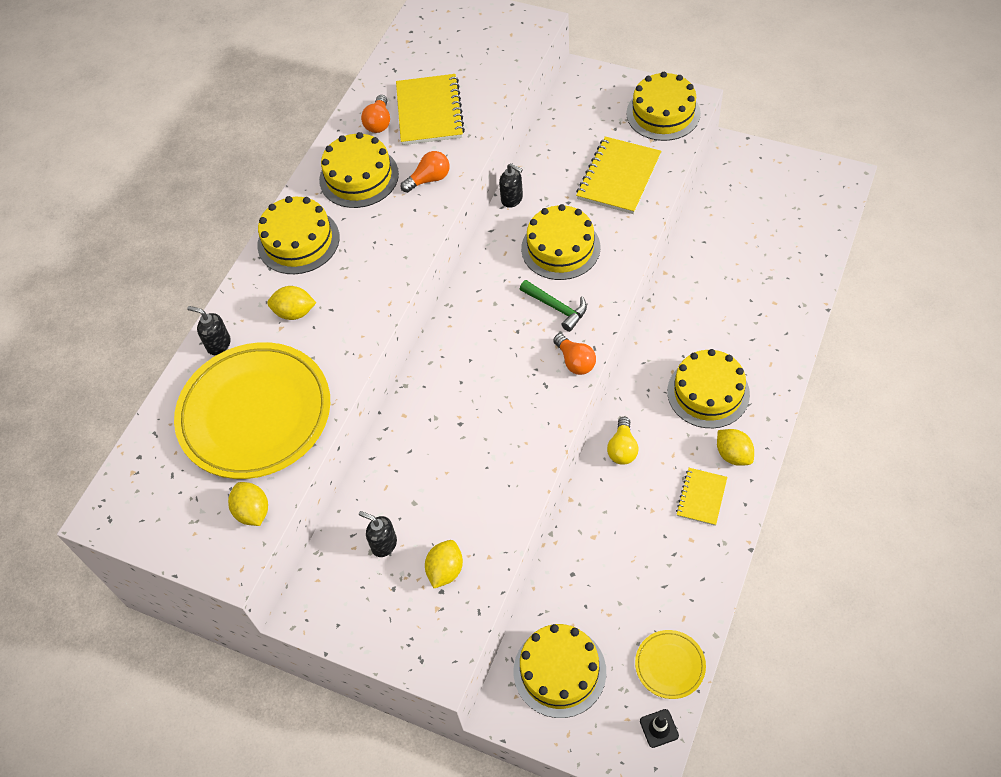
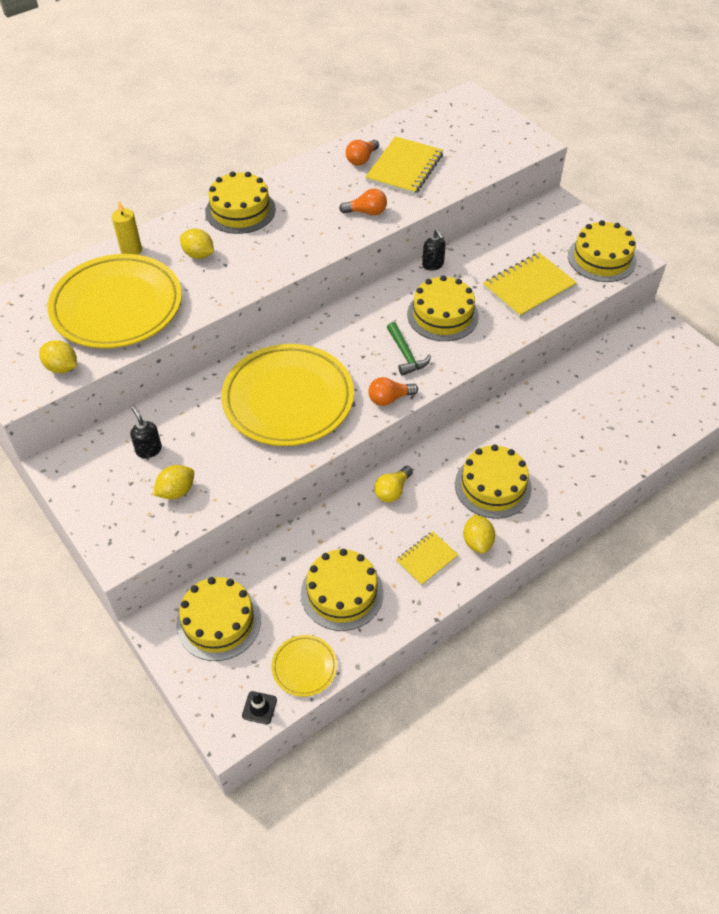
camera: 25 degrees right, 5 degrees down
black soap dispenser [187,306,231,355] -> yellow candle [112,201,142,255]
yellow lemon [228,482,268,526] -> yellow lemon turned 60 degrees counterclockwise [39,340,77,373]
yellow cake [319,132,399,208] -> yellow cake moved to [301,549,384,631]
orange light bulb [553,334,596,375] -> orange light bulb turned 75 degrees clockwise [368,377,418,406]
none -> yellow plate [221,344,354,446]

